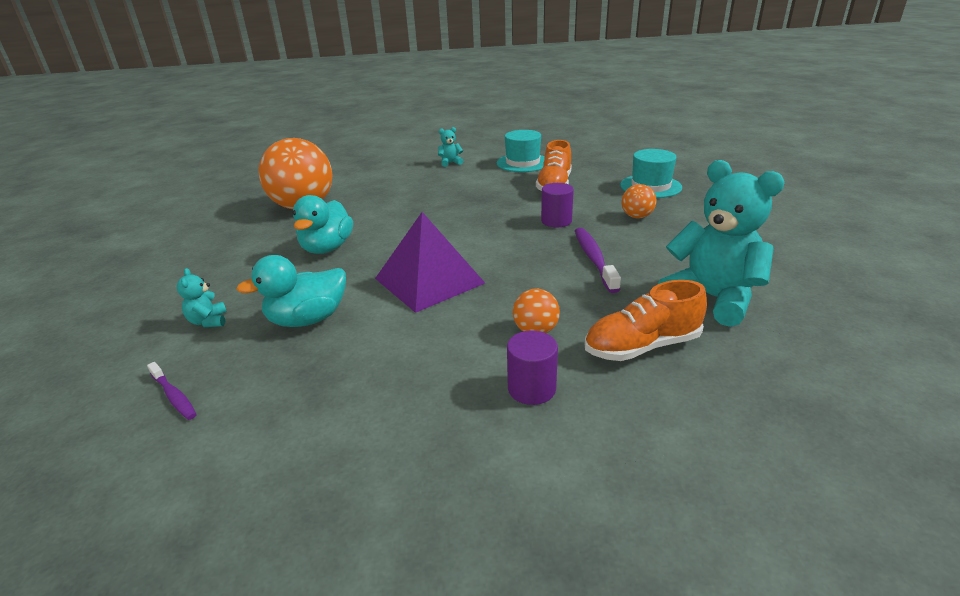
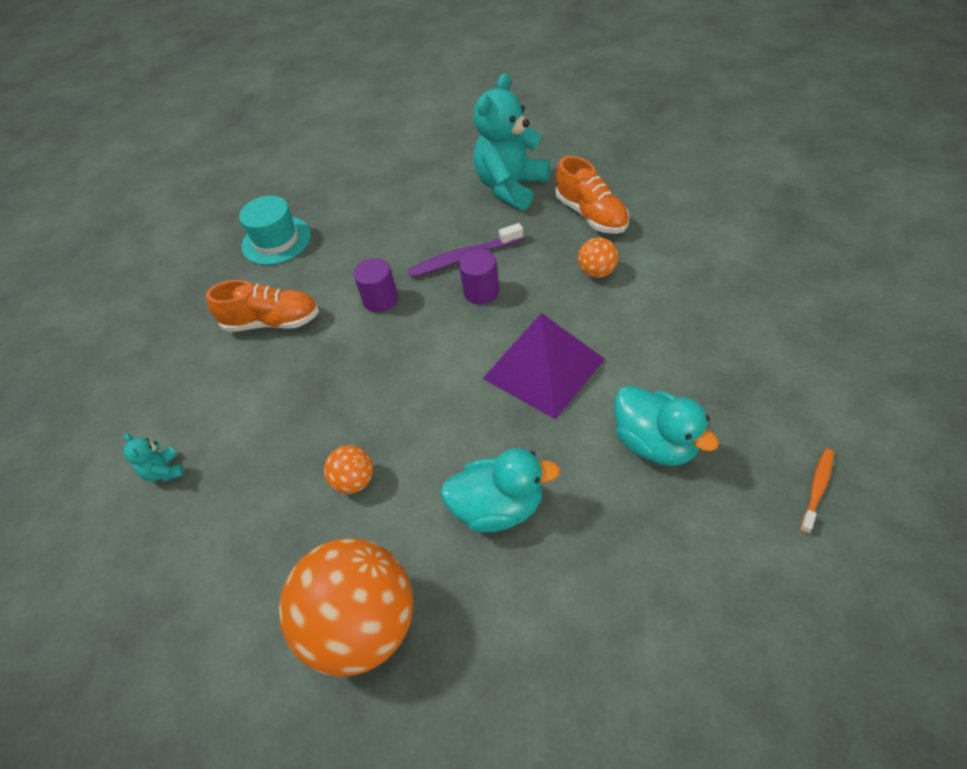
camera: 100 degrees left, 20 degrees up
purple toothbrush [147,362,197,420] -> orange toothbrush [800,449,834,534]
turquoise teddy bear [177,268,227,327] -> none
turquoise hat [497,130,545,172] -> none
purple cylinder [507,331,558,405] -> purple cylinder moved to [459,249,499,305]
orange ball [621,184,657,218] -> orange ball moved to [324,445,373,494]

